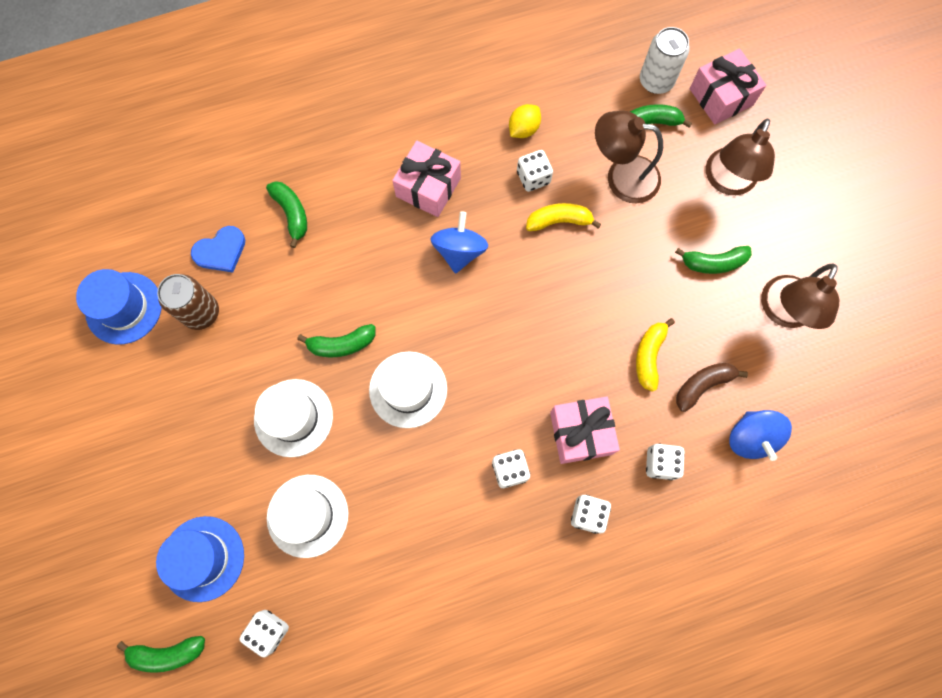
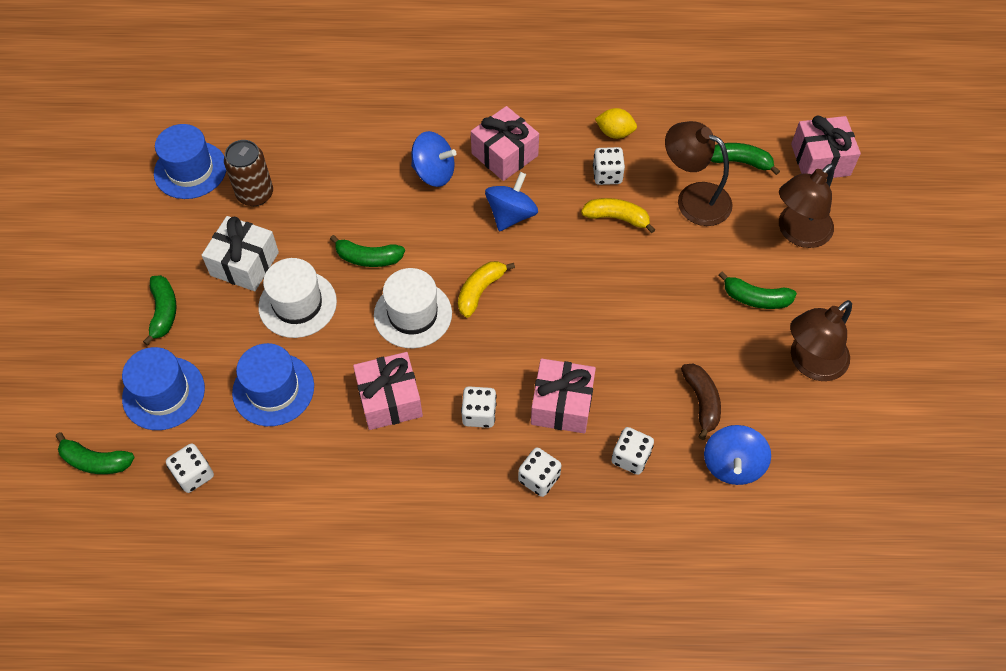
camera: 20 degrees right, 15 degrees down
blue heart [191,226,245,273] -> none
green banana [266,181,307,248] -> green banana moved to [143,275,177,345]
white hat [267,475,348,558] -> blue hat [232,343,314,426]
yellow lemon [509,104,541,138] -> yellow lemon turned 45 degrees clockwise [595,108,637,139]
yellow banana [636,318,675,392] -> yellow banana moved to [458,261,515,318]
white can [640,27,690,94] -> none
brown banana [676,363,748,412] -> brown banana turned 90 degrees clockwise [681,364,721,440]
none -> white gift [201,216,279,291]
none -> pink gift [353,352,423,430]
none -> blue spinning top [411,131,456,187]

